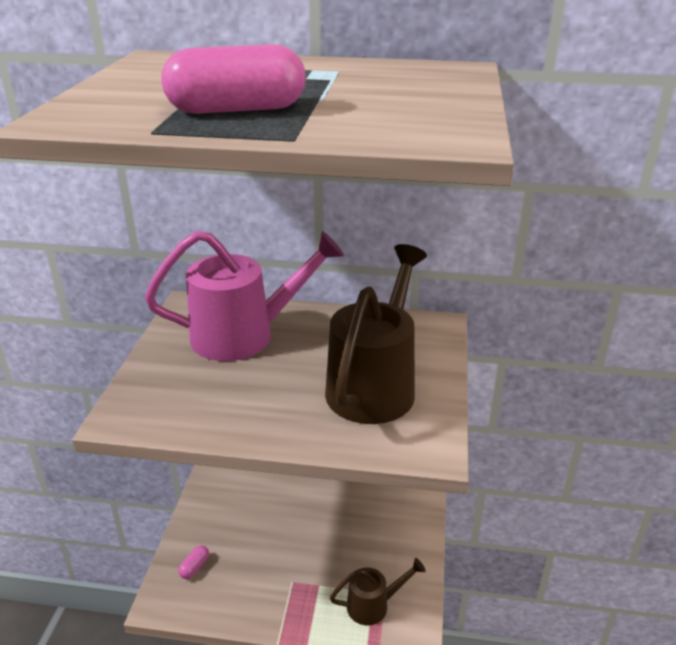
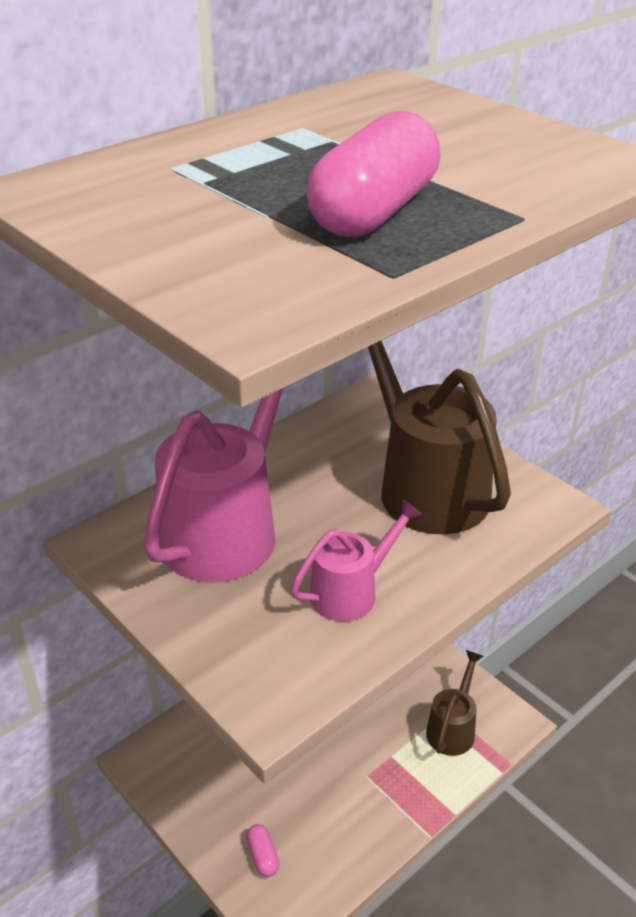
camera: 50 degrees left, 5 degrees up
none -> pink watering can [291,499,423,622]

